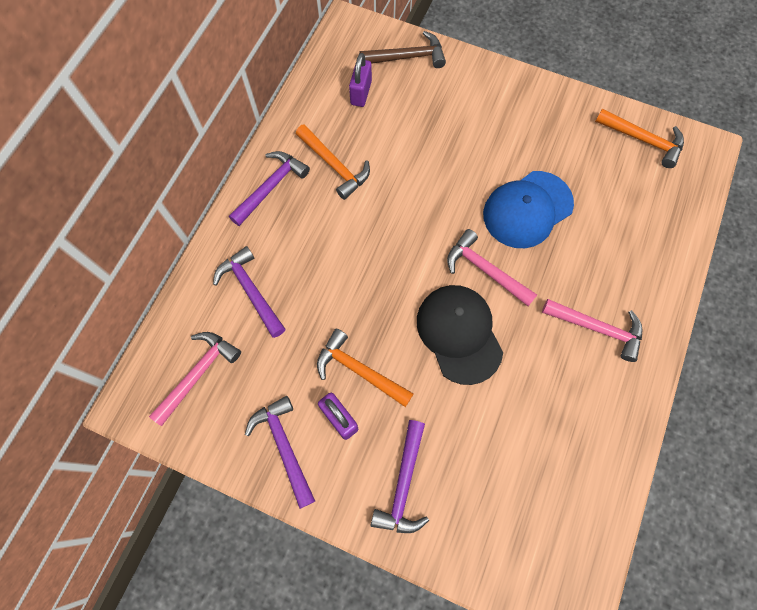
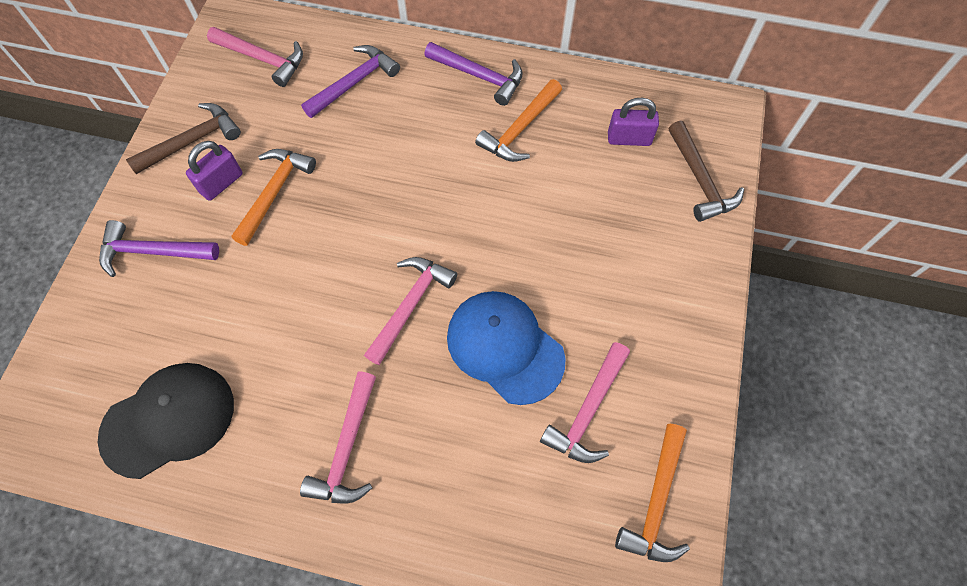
camera: 80 degrees right, 5 degrees down
purple hammer [245,396,315,509] -> brown hammer [126,103,241,174]
black cap [417,285,503,385] -> black cap moved to [98,363,234,479]
none -> pink hammer [540,342,630,463]

